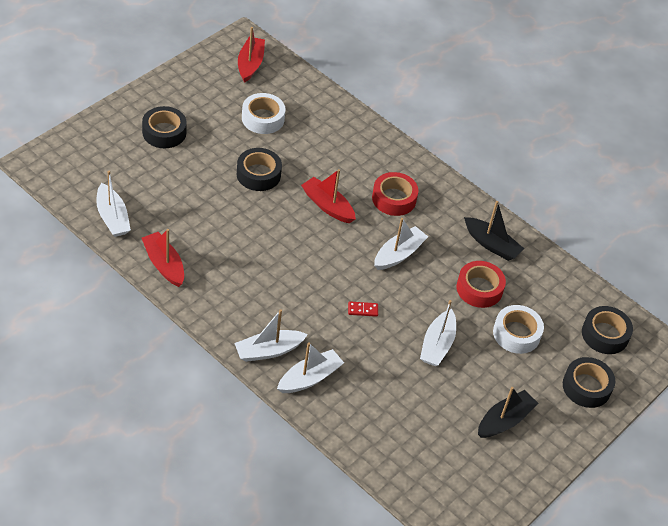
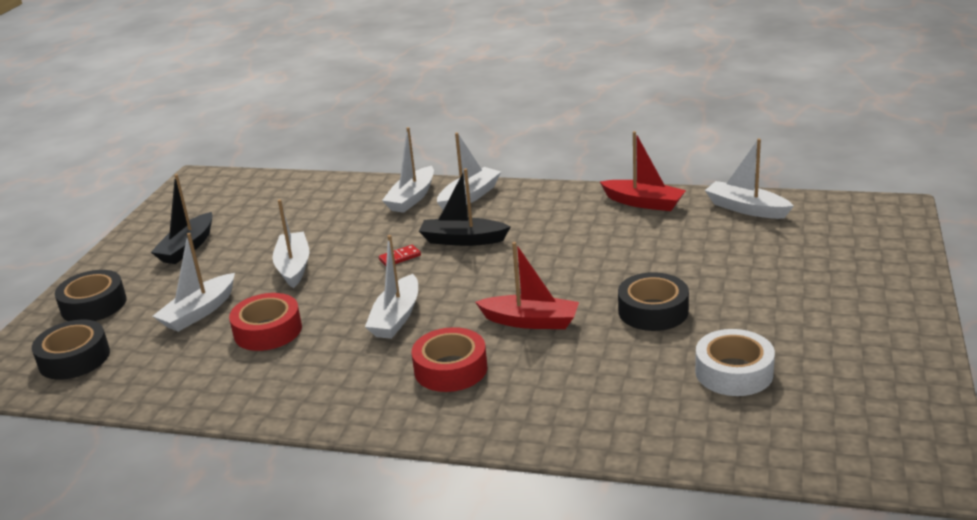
camera: 160 degrees right, 20 degrees down
black tape [142,106,187,148] -> none
red boat [238,27,265,83] -> none
black boat [464,201,524,261] -> black boat moved to [419,168,511,246]
white tape [493,305,544,354] -> white boat [153,233,235,332]

